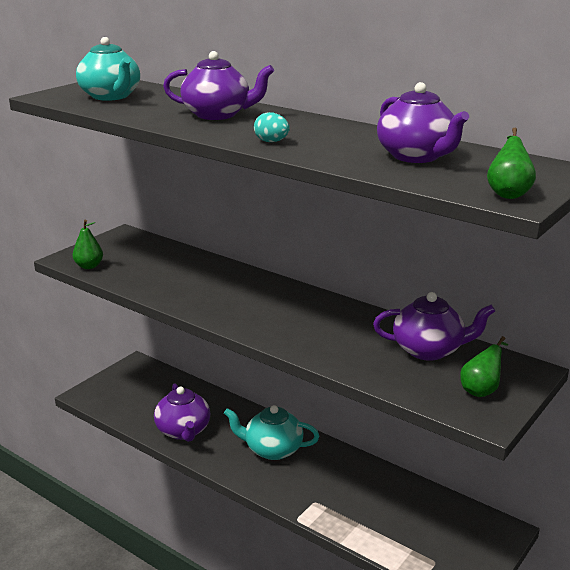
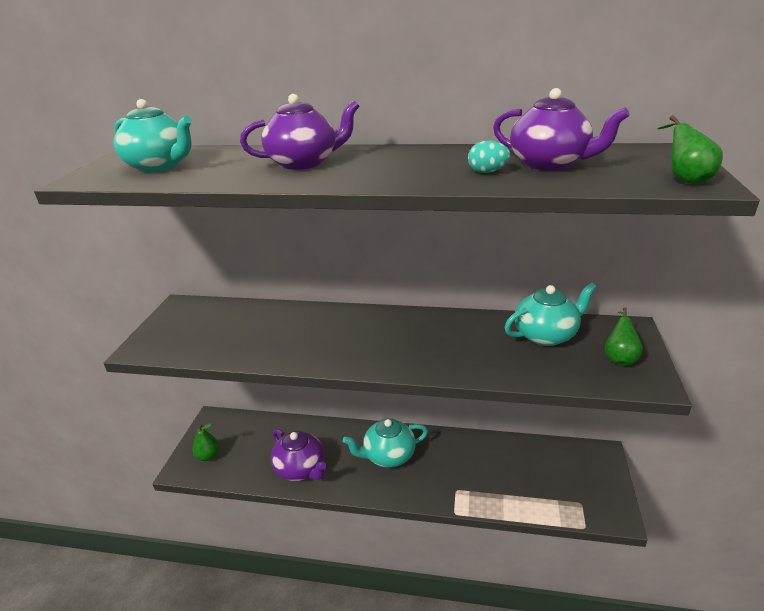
camera: 25 degrees left, 5 degrees up
green pear [73,220,103,269] -> green pear moved to [192,423,220,461]
turquoise egg [254,112,290,142] -> turquoise egg moved to [468,141,510,173]
purple teapot [373,292,495,361] -> turquoise teapot [504,282,597,346]

